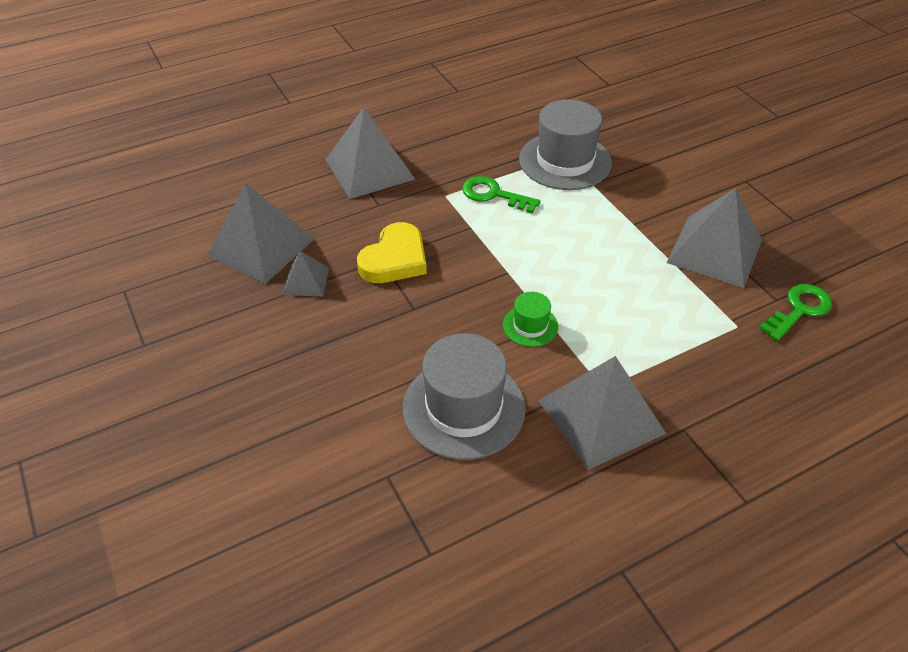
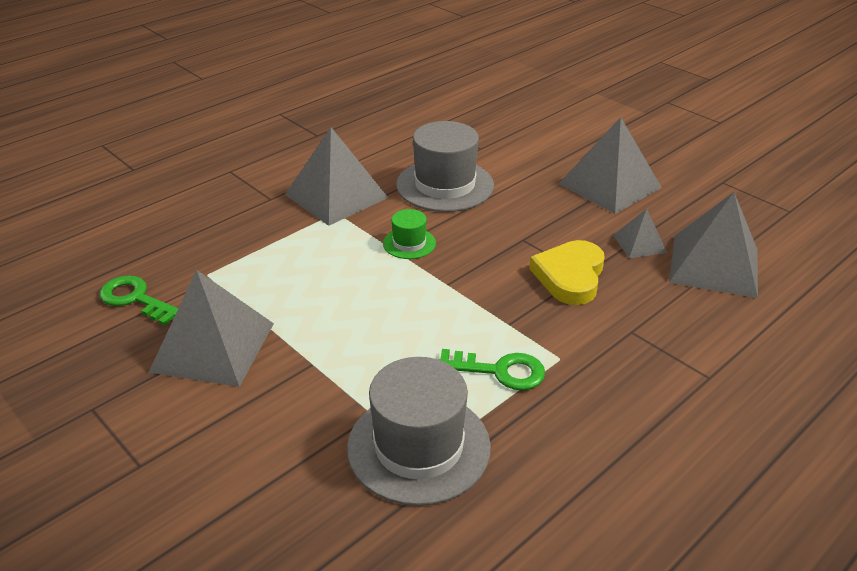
camera: 165 degrees right, 10 degrees down
grey pyramid [325,107,415,199] -> grey pyramid moved to [559,117,662,214]
green key [759,284,832,341] -> green key turned 90 degrees clockwise [99,276,178,326]

